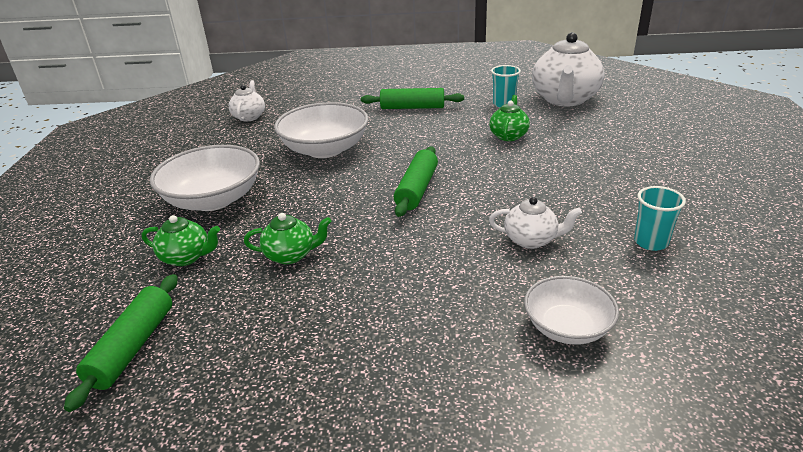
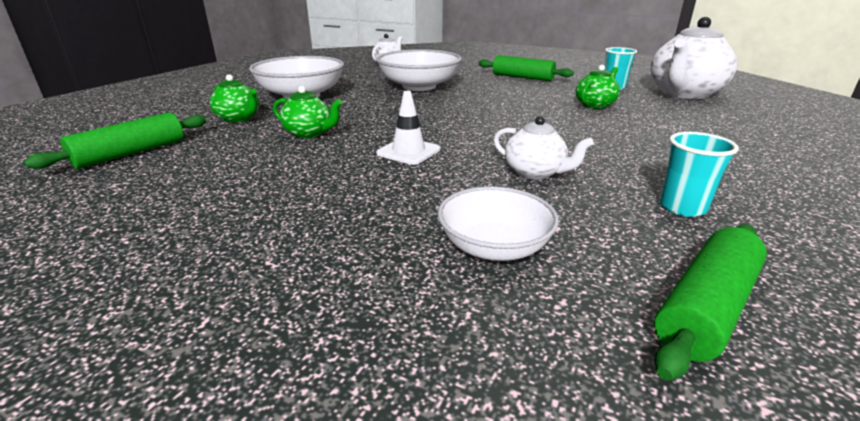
camera: 25 degrees right, 5 degrees down
green rolling pin [394,146,438,217] -> green rolling pin moved to [654,224,767,381]
none -> white traffic cone [376,91,440,165]

